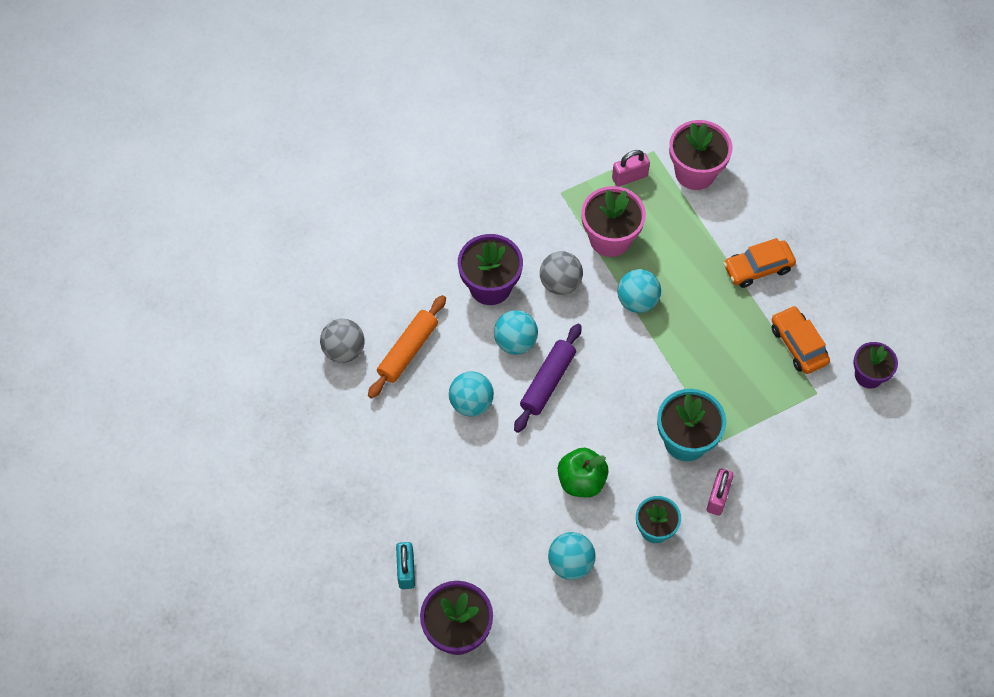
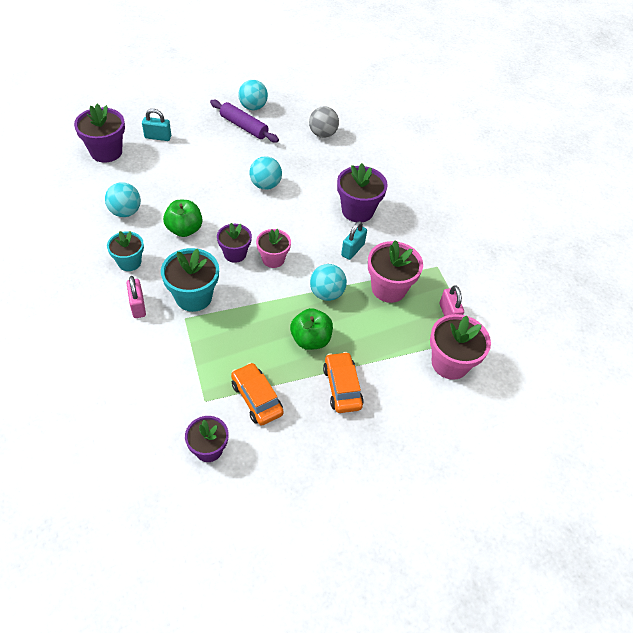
camera: 95 degrees right, 10 degrees down
orange rolling pin [368,295,446,399] -> none
turquoise ball [494,310,538,355] -> turquoise ball moved to [238,80,268,110]
purple rolling pin [514,324,582,433] -> purple rolling pin moved to [210,100,279,143]
grey ball [540,251,583,295] -> turquoise padlock [341,221,367,260]
pink padlock [707,469,734,516] -> pink padlock turned 45 degrees clockwise [127,276,146,318]
orange car [772,306,830,374] -> orange car turned 105 degrees counterclockwise [231,362,284,426]
none -> purple flower pot [217,223,252,263]
none -> pink flower pot [256,229,291,268]
none -> green apple [290,308,333,350]

